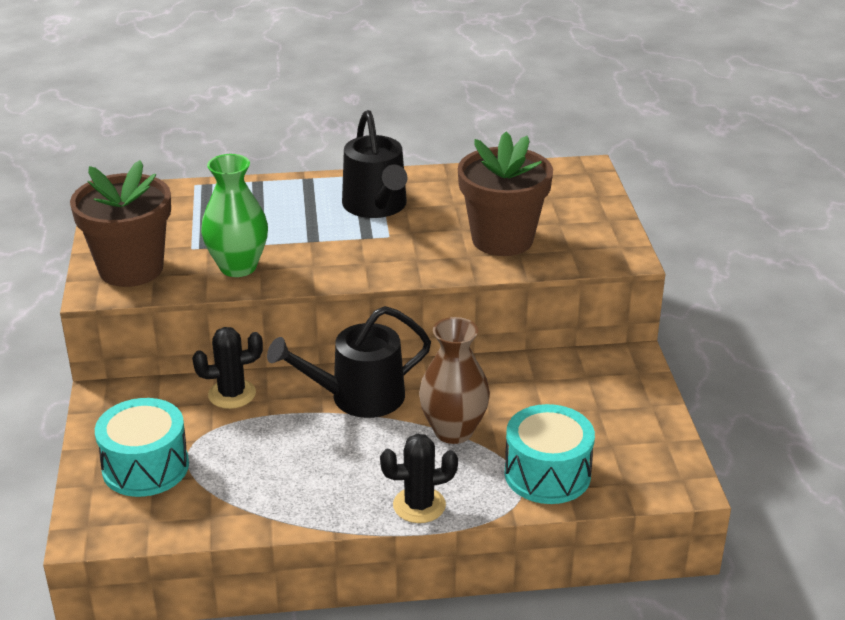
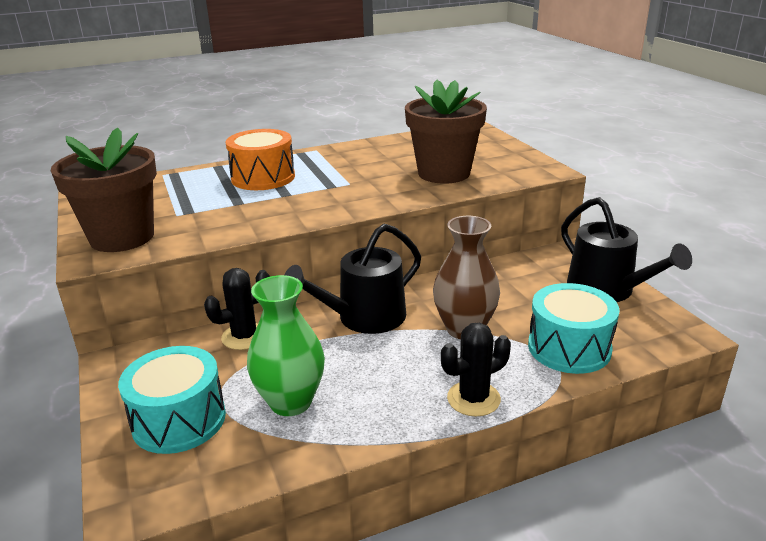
camera: 15 degrees left, 5 degrees down
green vase [201,154,268,277] -> green vase moved to [247,275,325,416]
black watering can [342,110,407,218] -> black watering can moved to [561,197,692,302]
none -> orange drum [225,129,295,190]

